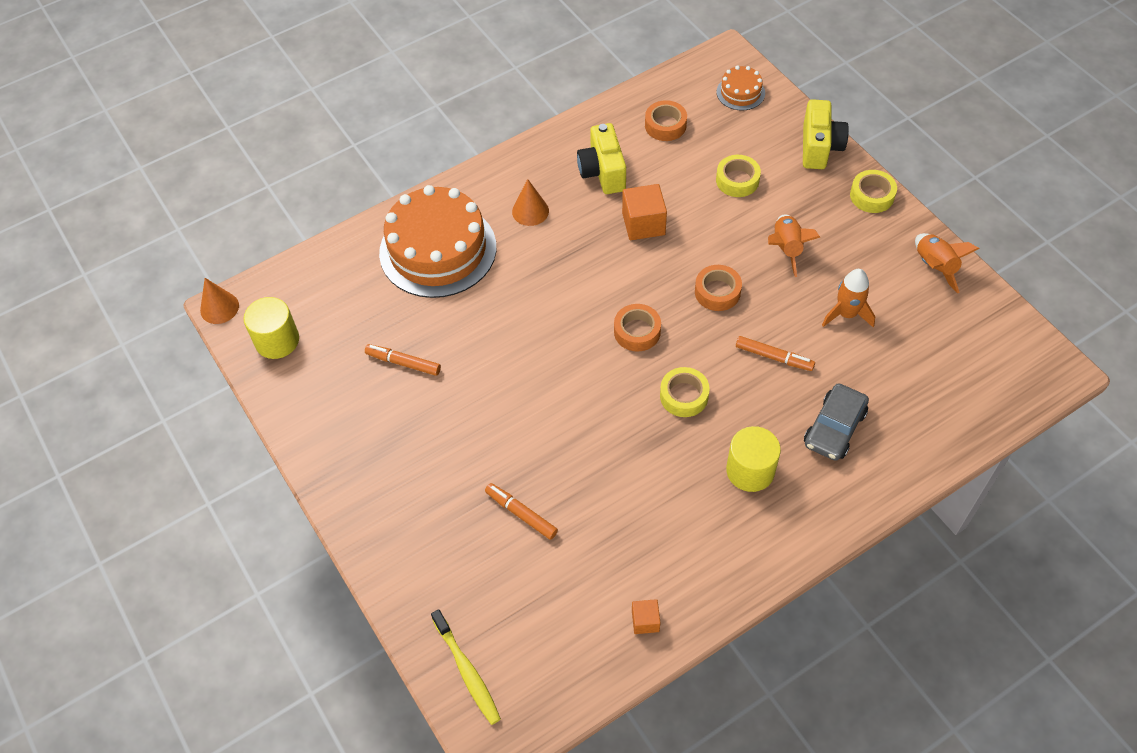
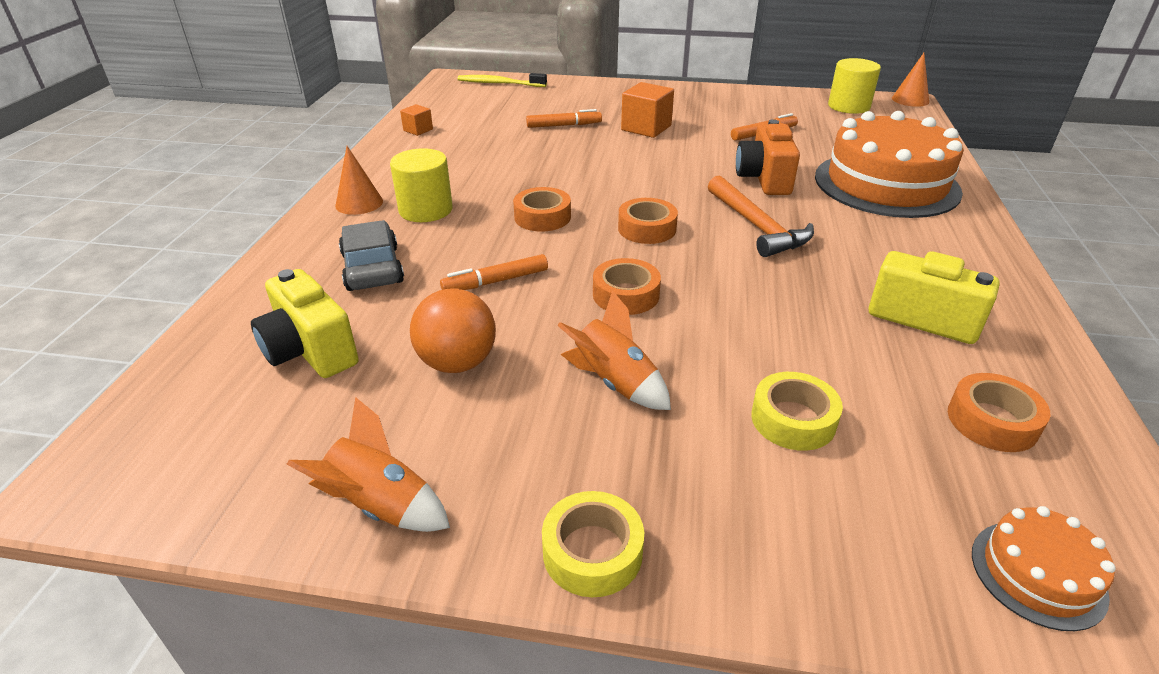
camera: 130 degrees right, 20 degrees down
orange cone [512,179,549,226] -> orange cone moved to [335,146,383,215]
orange cube [622,184,667,240] -> orange cube moved to [621,82,674,138]
yellow tape [660,367,710,417] -> orange tape [513,187,571,232]
yellow camera [803,99,849,169] -> yellow camera moved to [251,269,359,378]
orange rocket [822,269,875,327] -> orange ball [410,288,496,373]
none -> orange hammer [708,175,814,257]
none -> orange camera [736,119,800,195]

